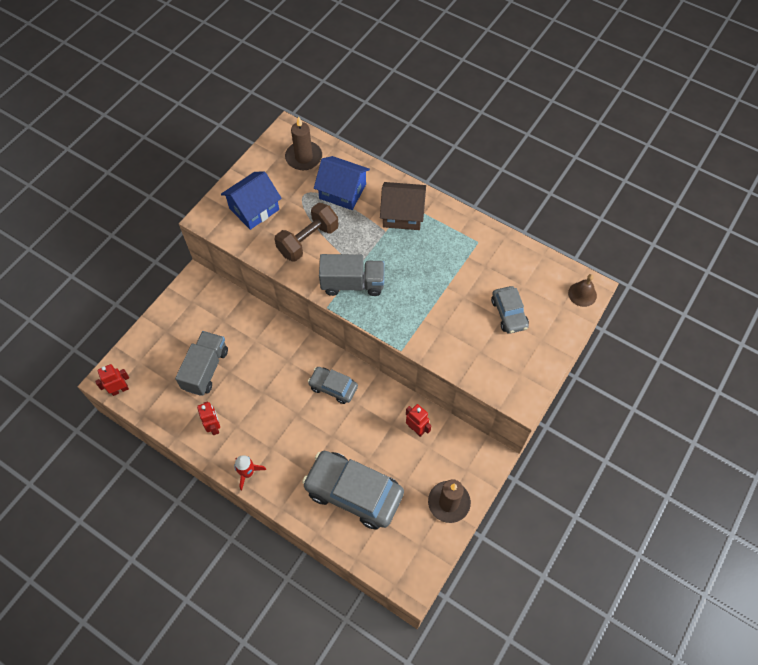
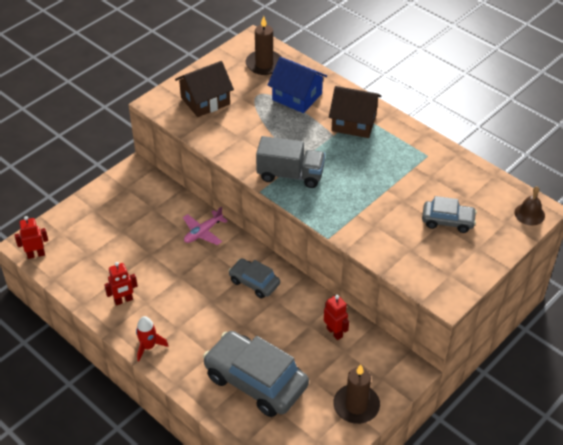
camera: 10 degrees right, 15 degrees down
grey truck [175,331,228,396] -> none
red robot [197,401,220,435] -> red robot turned 75 degrees clockwise [104,262,138,306]
blue house [221,172,282,230] -> brown house [175,61,234,117]
brown dumbbell [275,203,339,262] -> none
grey car [491,286,529,334] -> grey car turned 75 degrees counterclockwise [422,196,477,233]
none -> pink plane [183,207,228,245]

